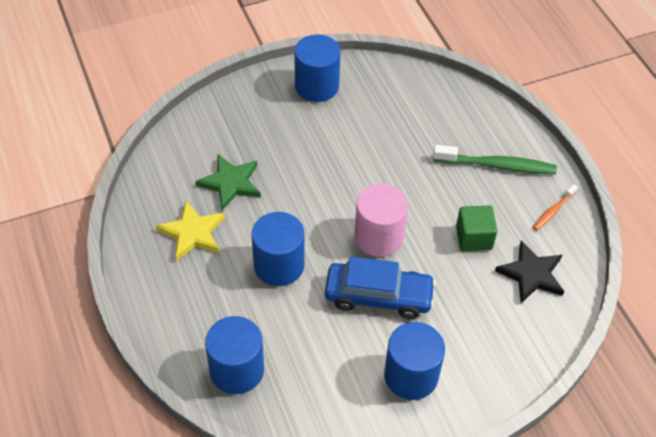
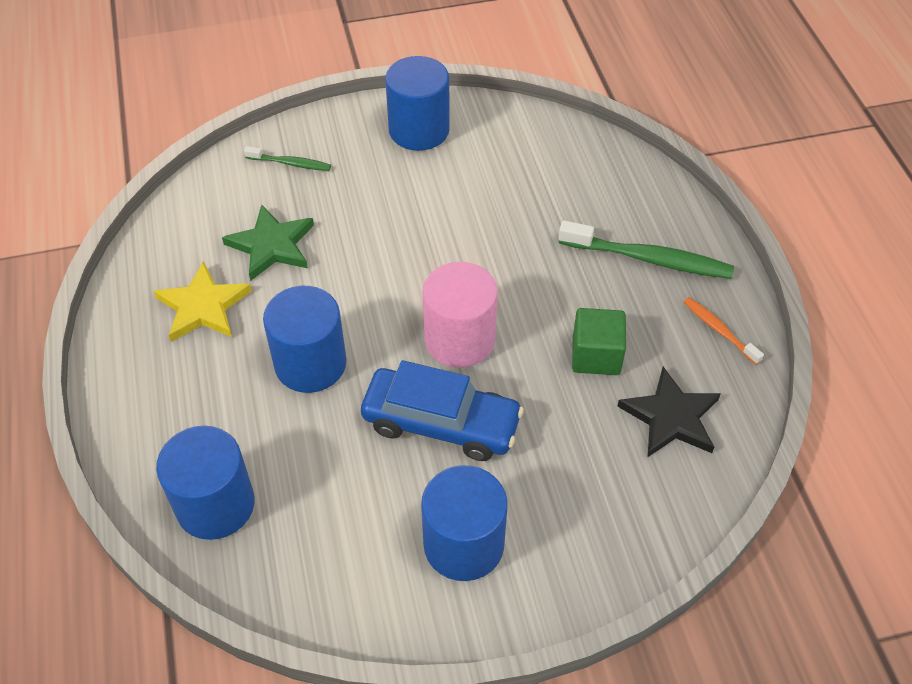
camera: 10 degrees right, 0 degrees up
orange toothbrush [533,184,578,231] -> orange toothbrush turned 90 degrees clockwise [684,297,764,365]
none -> green toothbrush [244,146,331,171]

